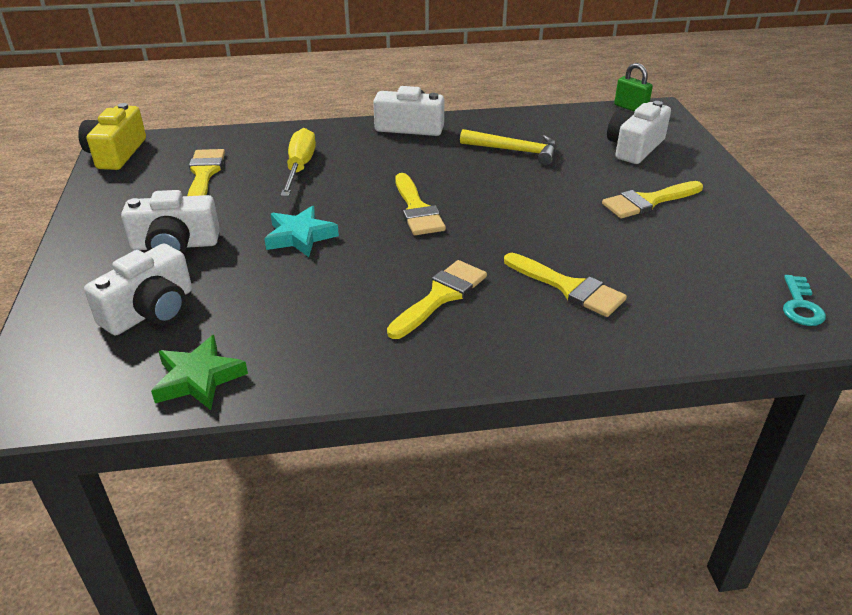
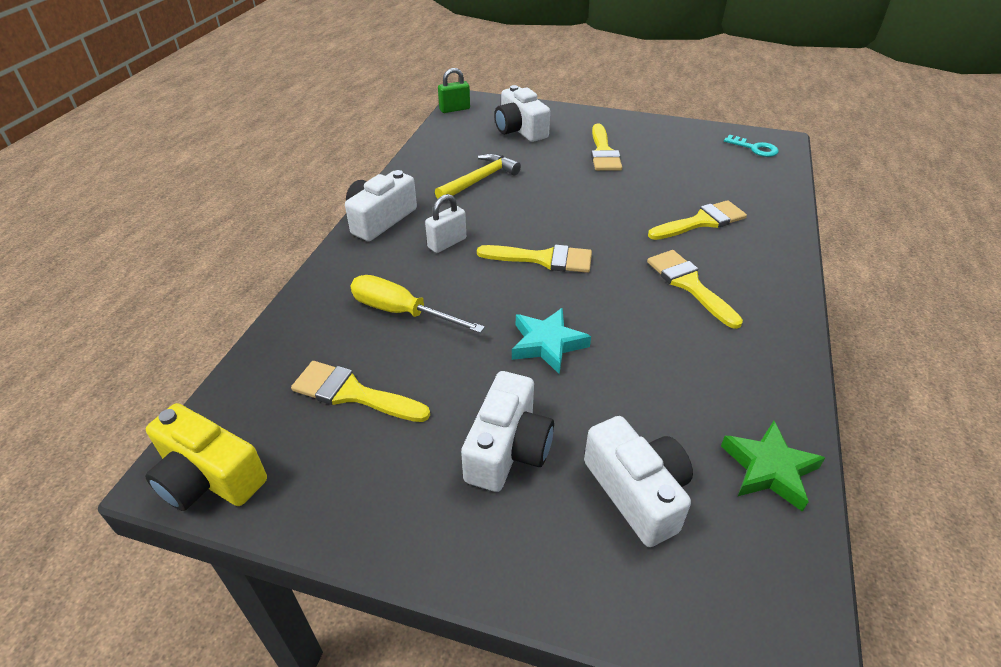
camera: 65 degrees left, 5 degrees up
none -> white padlock [425,194,466,253]

